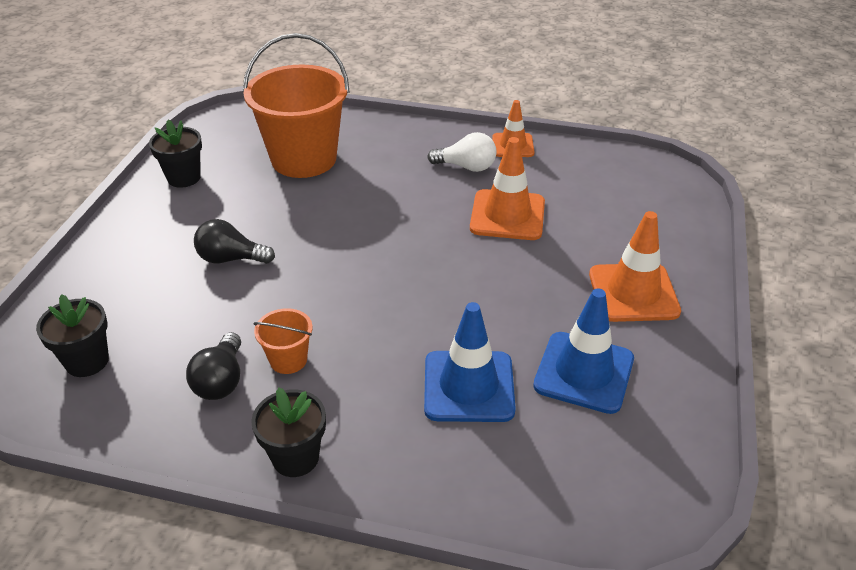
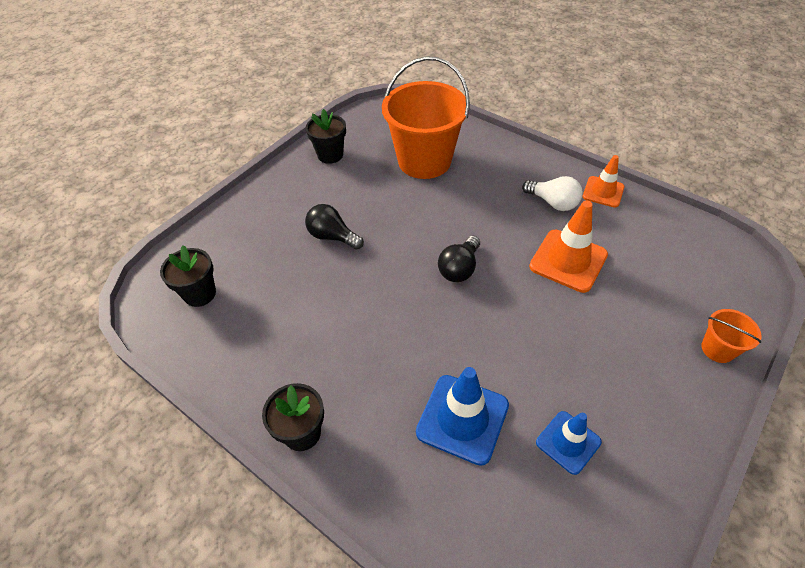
camera: 25 degrees right, 10 degrees up
black light bulb [186,332,241,400] -> black light bulb moved to [438,236,480,282]
orange bucket [254,308,313,374] -> orange bucket moved to [701,309,762,363]
blue traffic cone [533,288,634,414] -> blue traffic cone [536,411,602,475], size x0.63
orange traffic cone [589,211,681,322] -> none

